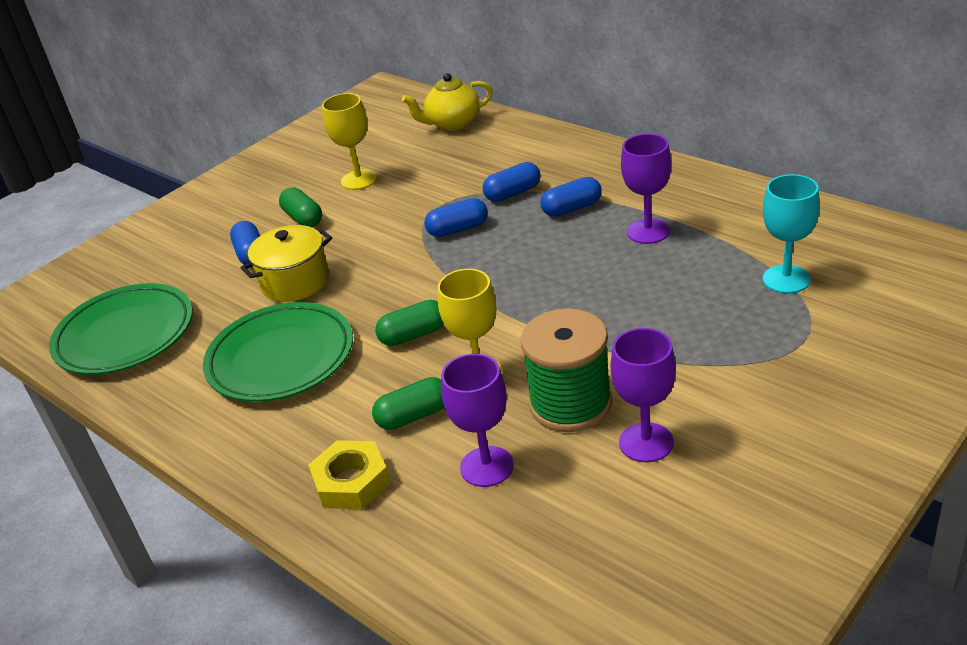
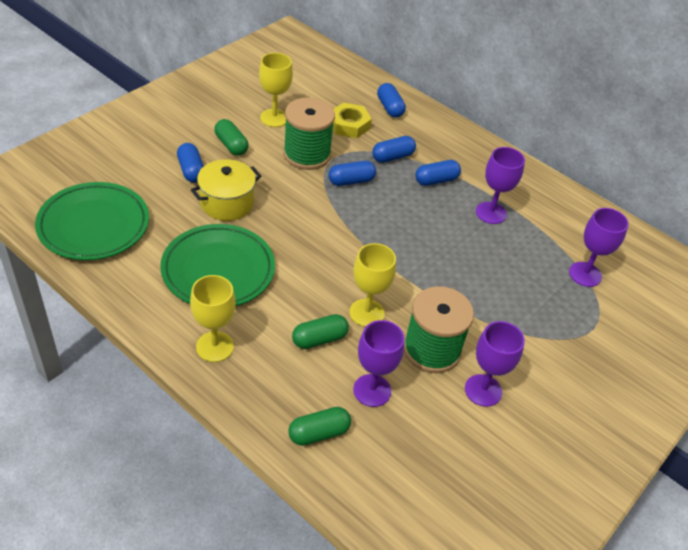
camera: 10 degrees left, 10 degrees up
yellow nut [308,440,390,509] -> yellow nut moved to [333,102,372,138]
green capsule [375,300,444,346] -> green capsule moved to [288,407,351,446]
yellow teapot [402,73,493,131] -> none
turquoise goblet [763,174,820,294] -> purple goblet [569,208,629,287]
none -> yellow goblet [190,275,236,362]
none -> green spool [283,97,335,170]
none -> blue capsule [377,83,406,118]

